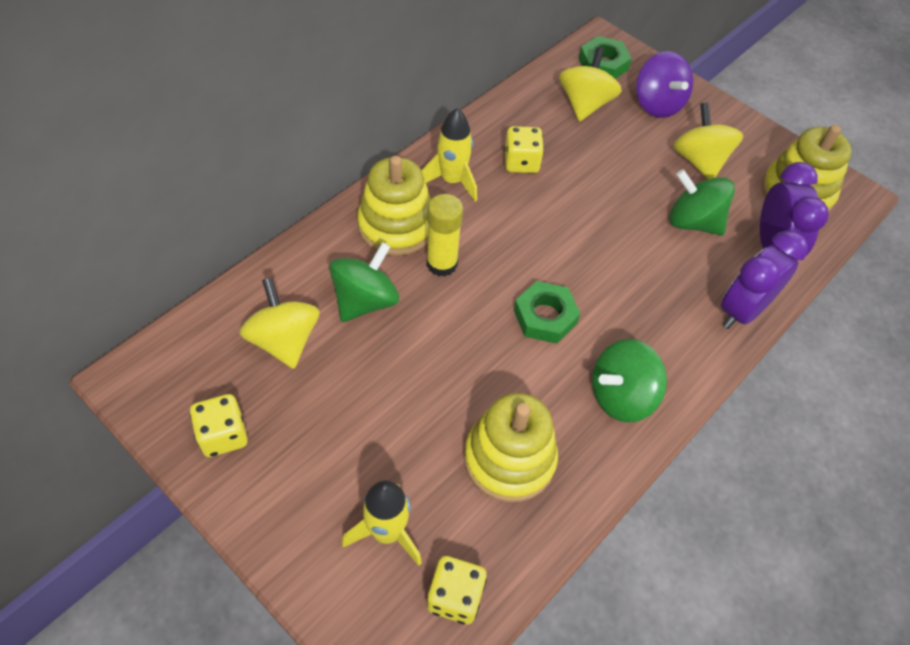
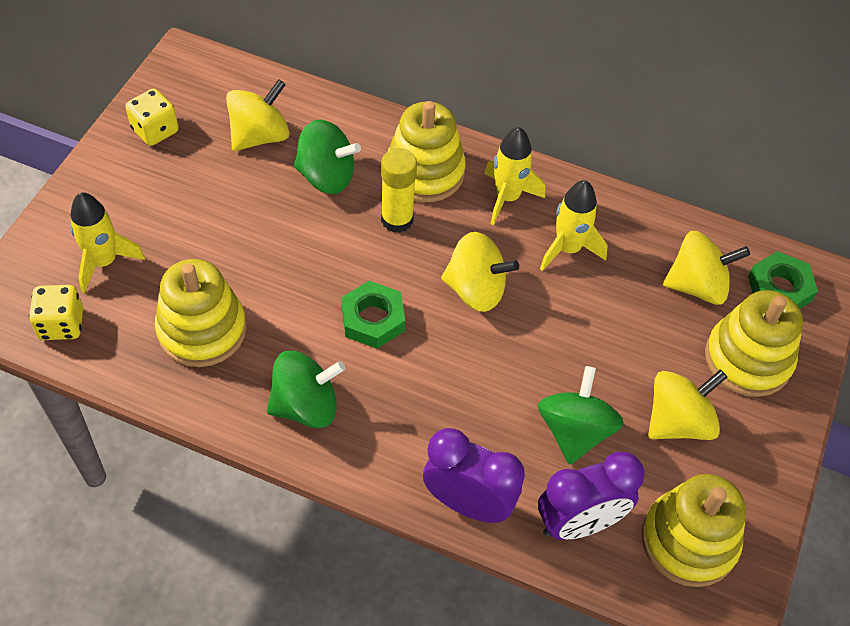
camera: 70 degrees right, 0 degrees up
yellow dice [504,126,544,173] -> yellow rocket [540,180,608,271]
green spinning top [592,339,667,423] -> green spinning top turned 120 degrees clockwise [267,351,345,428]
purple spinning top [636,51,693,118] -> yellow stacking toy [705,290,803,397]
none -> yellow spinning top [441,232,519,312]

